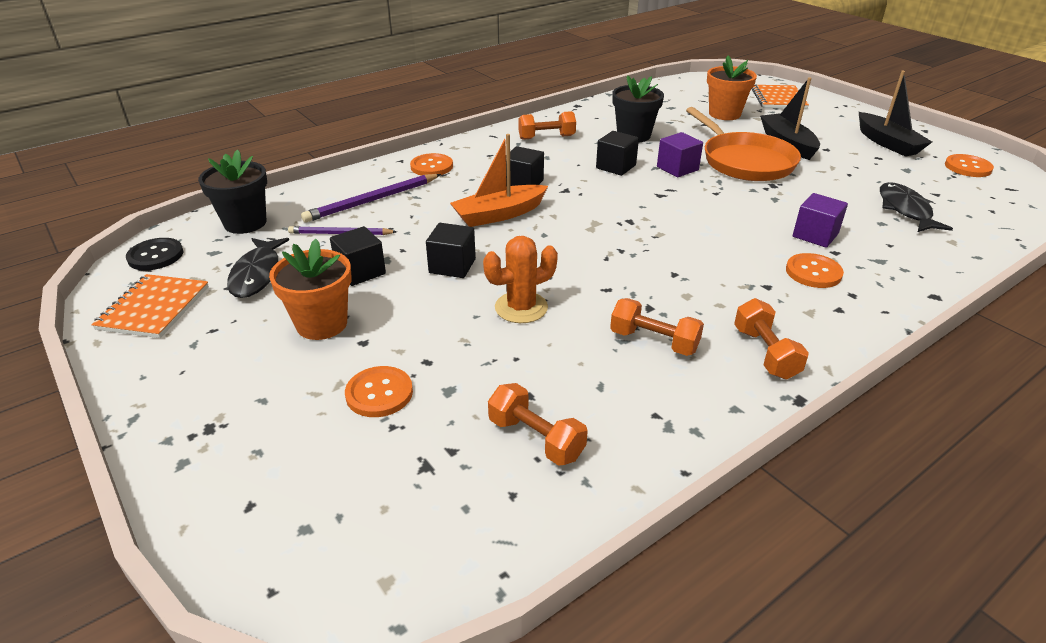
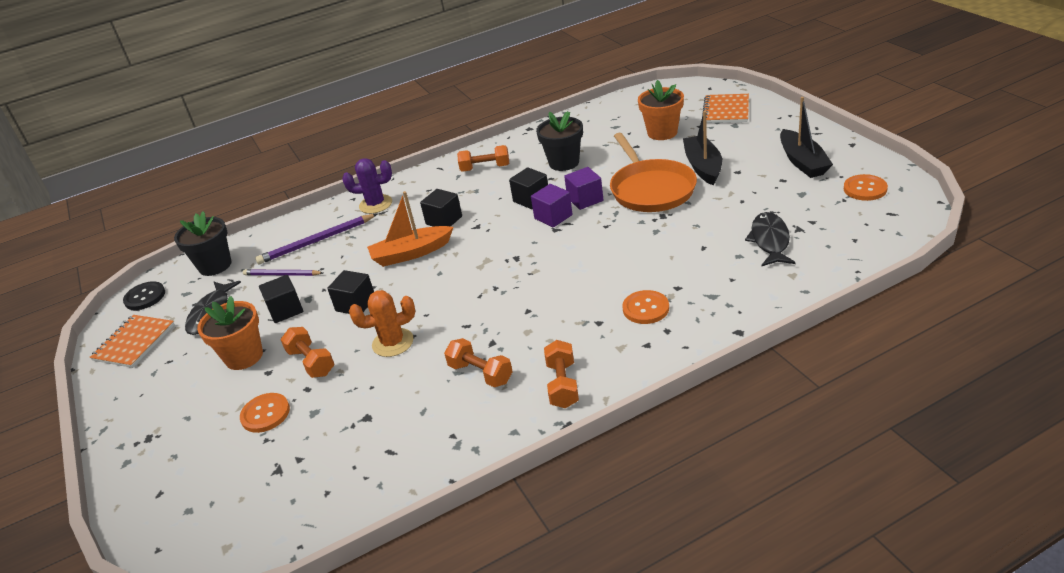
camera: 15 degrees right, 0 degrees up
orange button [410,153,453,176] -> purple cactus [342,158,392,214]
orange dumbbell [488,383,588,466] -> orange dumbbell moved to [280,327,334,378]
purple cube [793,193,848,248] -> purple cube moved to [531,184,572,227]

